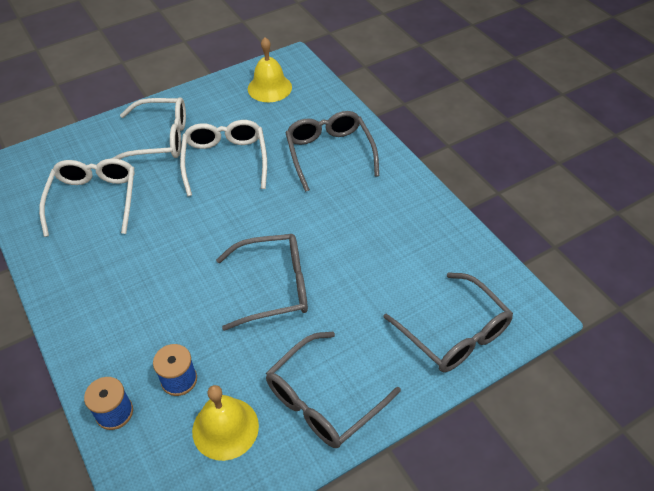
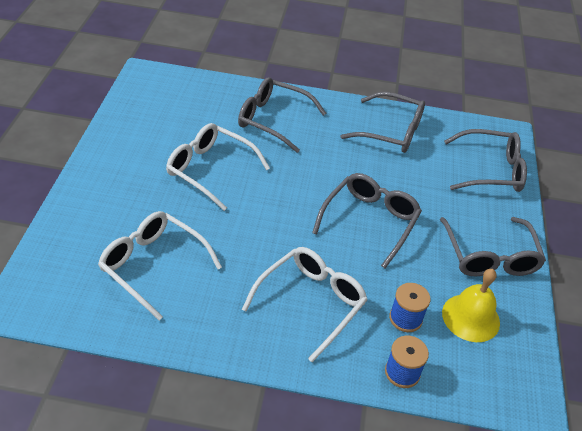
camera: 55 degrees left, 5 degrees down
white glasses [112,97,186,159] -> white glasses moved to [242,247,368,362]
yellow bell [248,37,292,102] -> none
none -> grey glasses [340,92,425,153]

